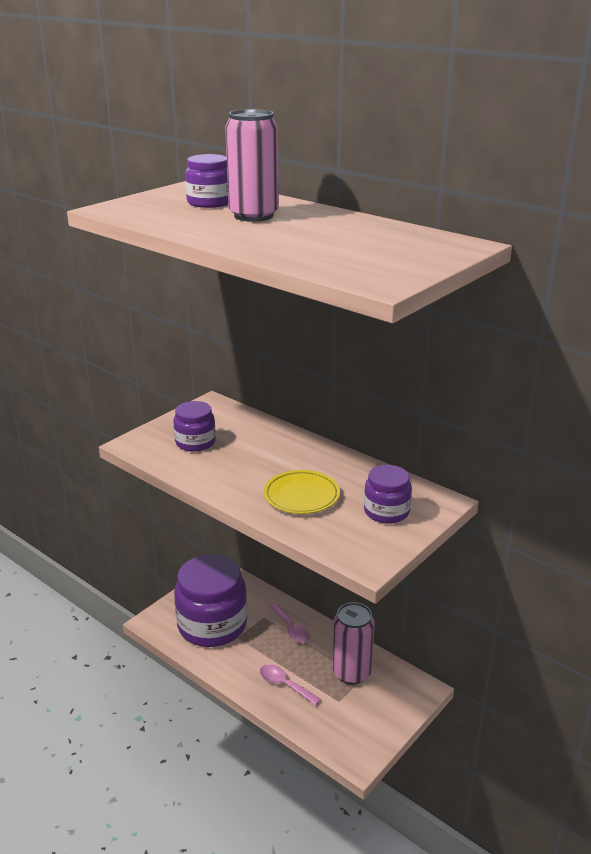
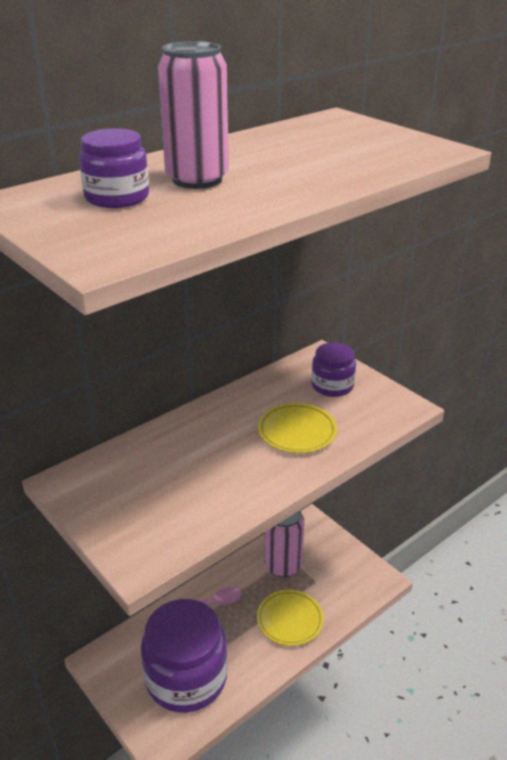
camera: 80 degrees left, 5 degrees up
purple jar [173,401,216,452] -> none
pink spoon [260,664,321,706] -> yellow plate [257,590,324,646]

